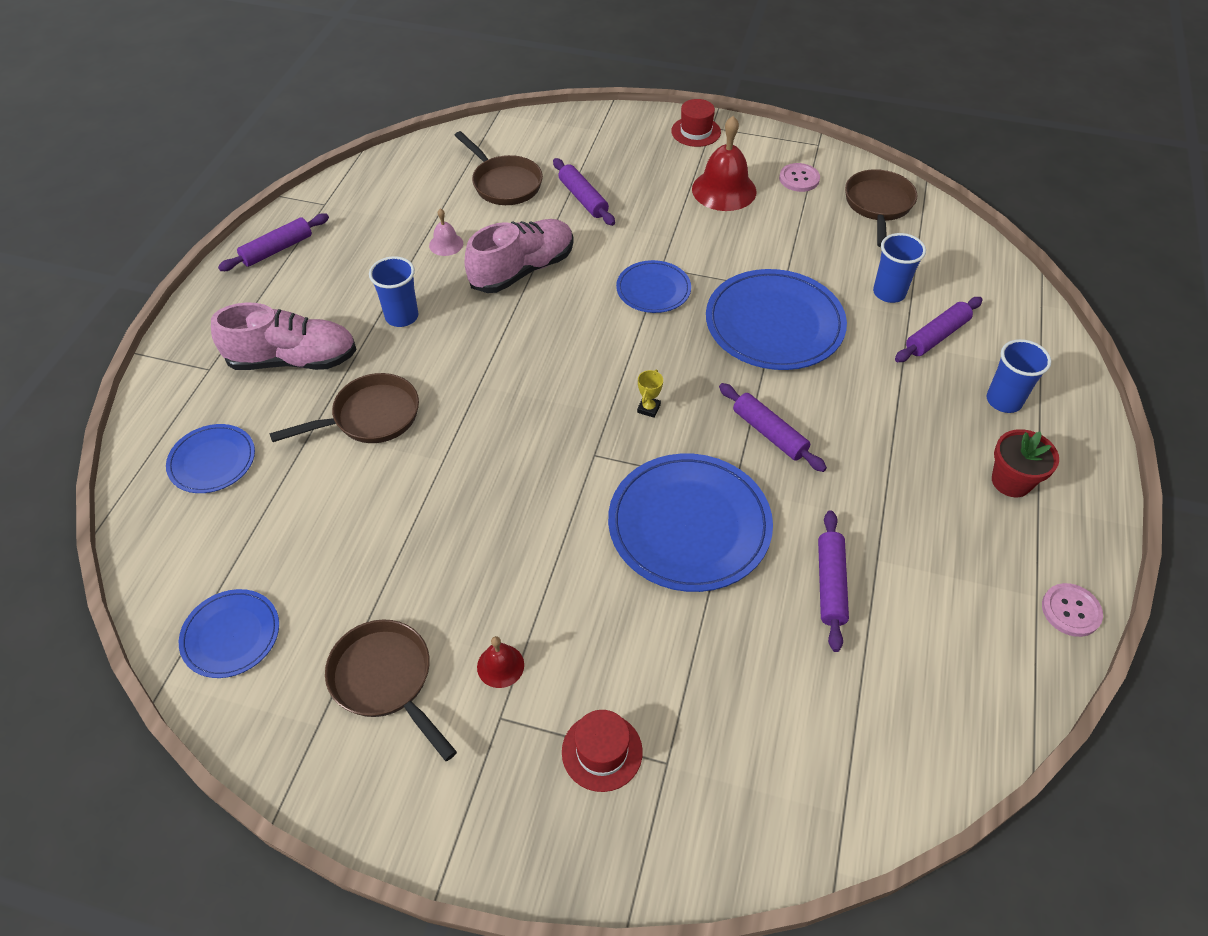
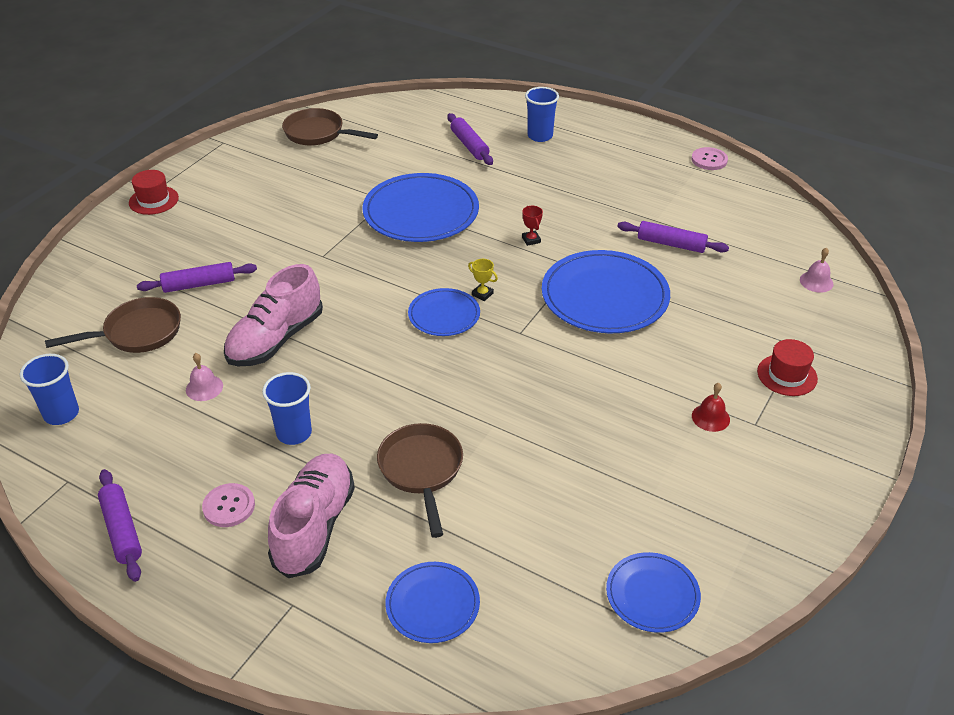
camera: 75 degrees left, 10 degrees down
brown pan [325,619,457,761] -> none
pink shoe [464,219,574,293] -> pink shoe turned 120 degrees counterclockwise [224,264,323,366]
blue plate [616,260,691,313] -> blue plate moved to [408,288,480,336]
red bell [692,116,757,211] -> none
purple rolling pin [719,383,827,472] -> red trophy [522,206,543,246]
pink button [779,163,820,192] -> pink button moved to [202,483,255,527]
blue cup [873,233,926,303] -> blue cup moved to [20,354,79,425]
red flower pot [992,429,1059,497] -> none
none -> pink bell [800,247,834,293]

